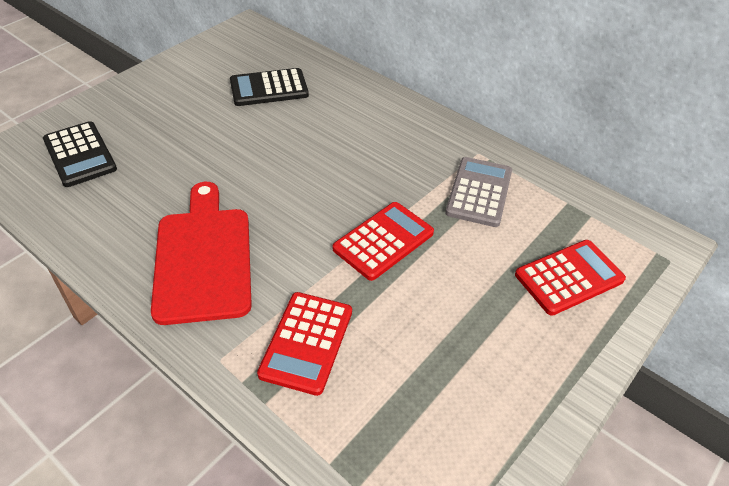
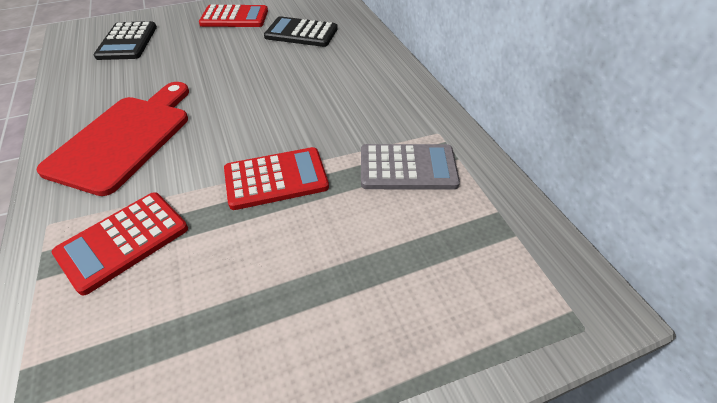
camera: 30 degrees right, 0 degrees up
grey calculator [445,157,512,227] -> grey calculator turned 45 degrees clockwise [361,144,460,190]
red calculator [515,240,626,316] -> red calculator moved to [199,5,268,27]

